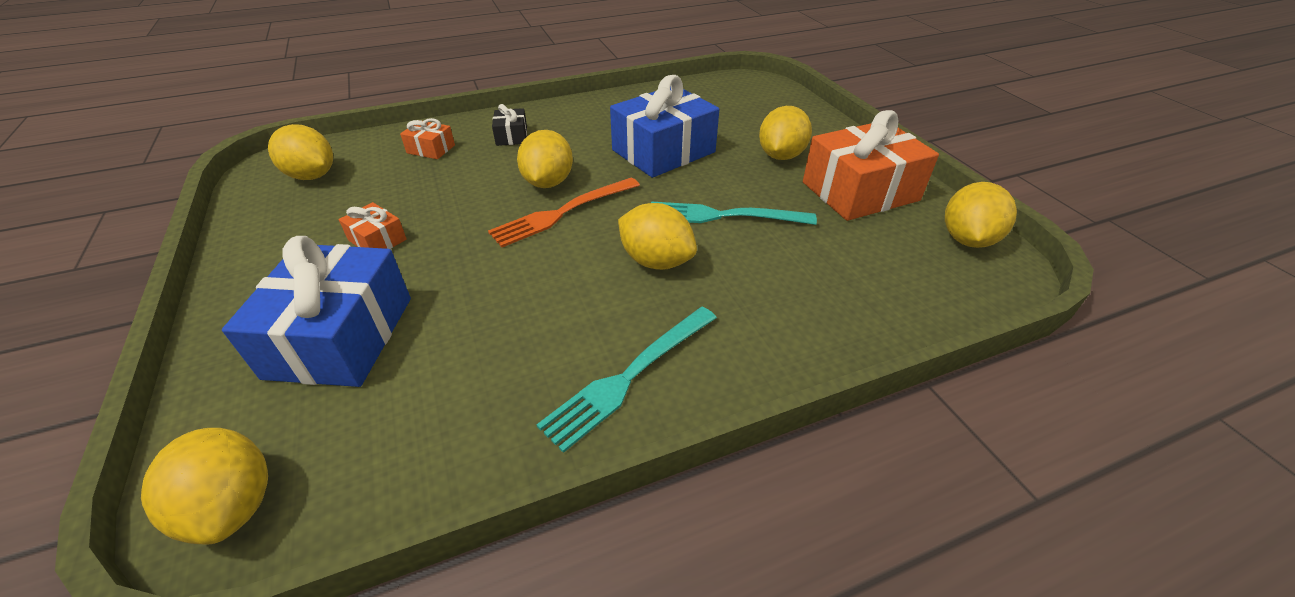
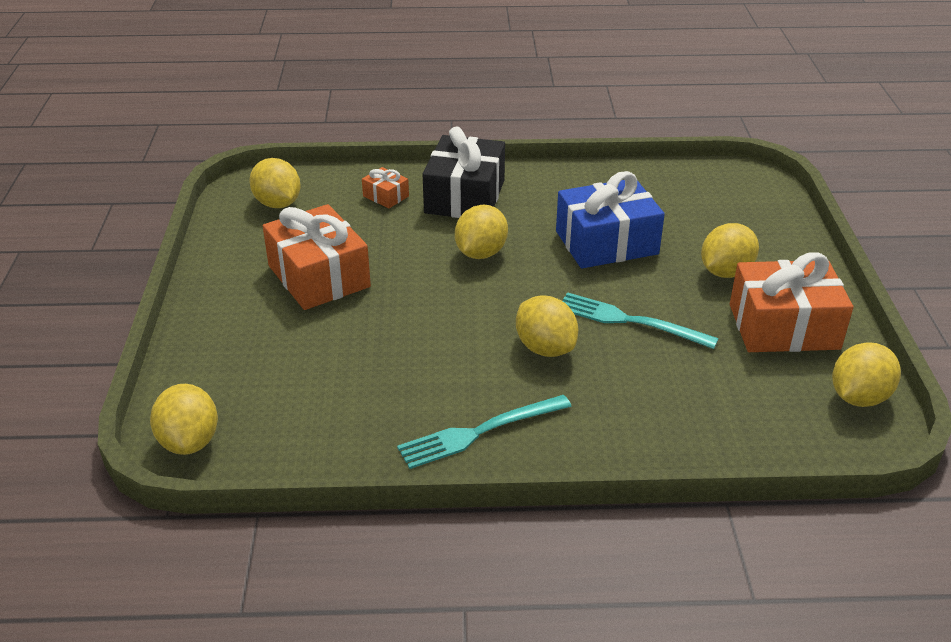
camera: 20 degrees right, 5 degrees down
blue gift [222,236,411,387] -> none
orange gift [339,202,407,249] -> orange gift [263,204,371,310], size x2.19
orange fork [488,178,640,248] -> none
black gift [492,104,527,146] -> black gift [423,127,505,218], size x2.19

